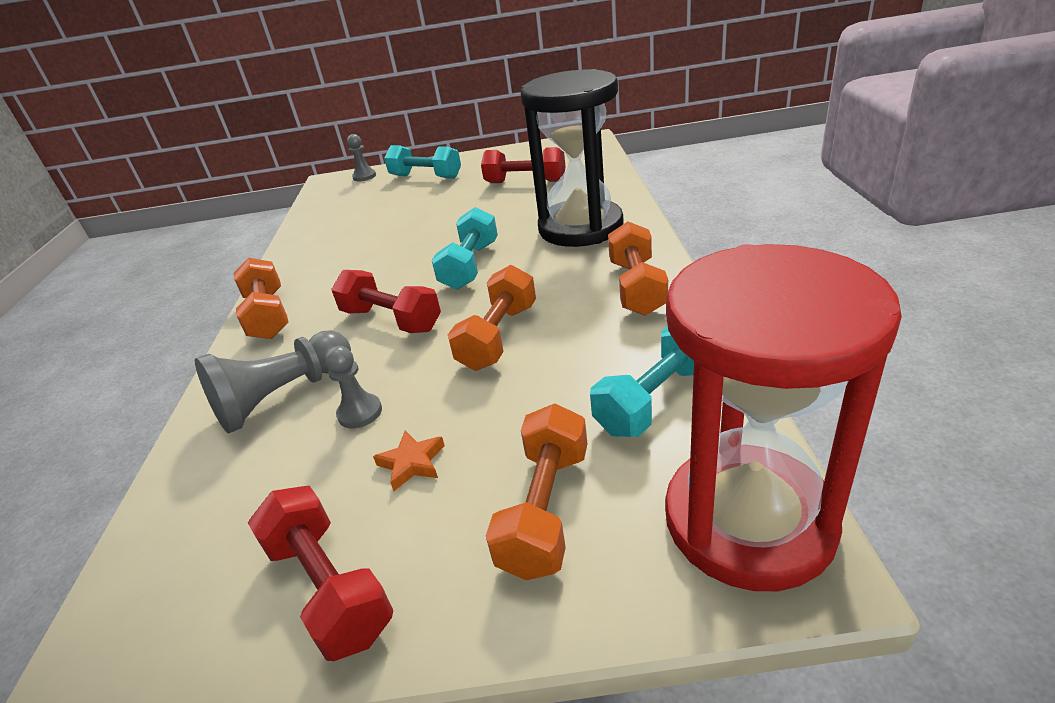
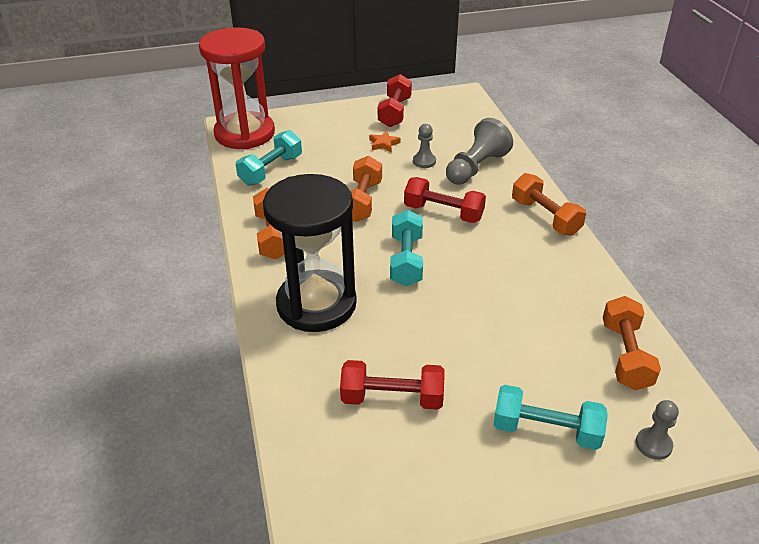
camera: 165 degrees right, 5 degrees up
red dumbbell [248,486,394,661] -> red dumbbell turned 60 degrees clockwise [378,74,412,127]
orange dumbbell [486,404,587,580] -> orange dumbbell moved to [603,296,661,390]

